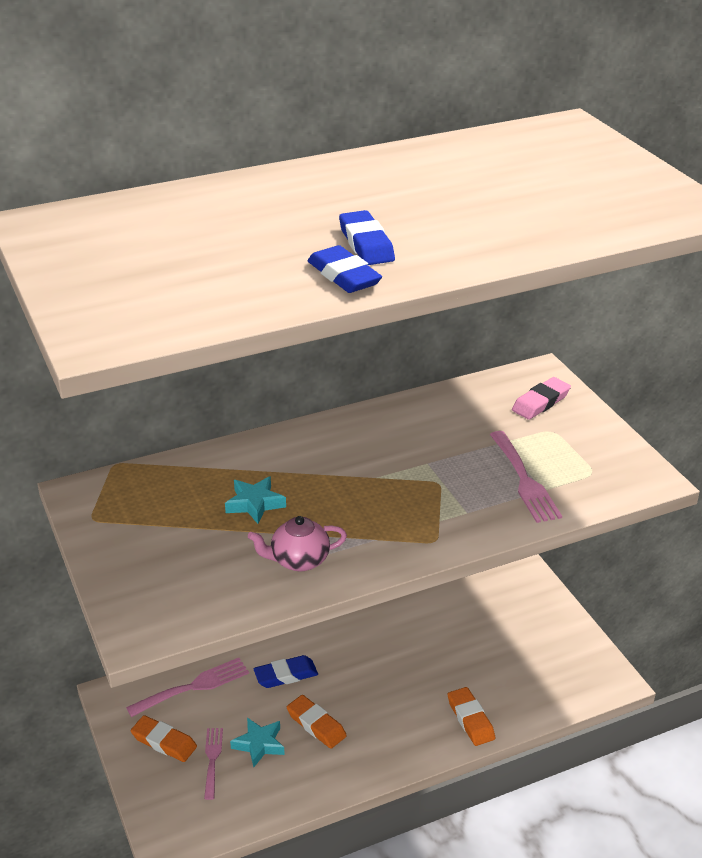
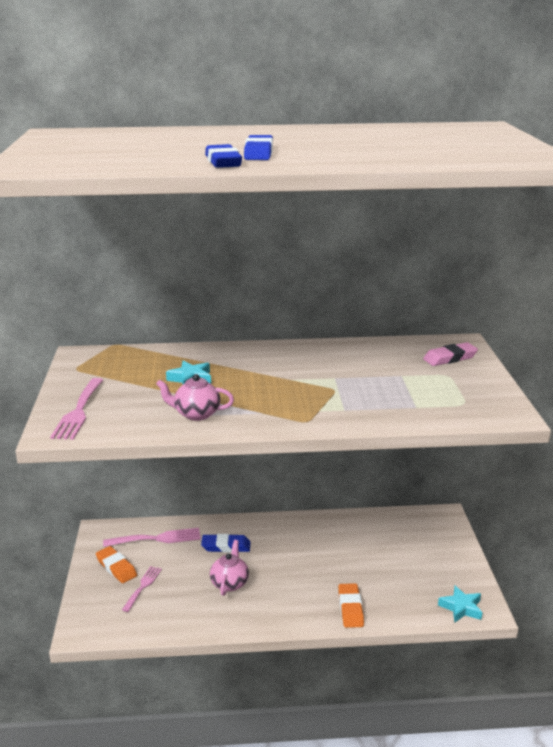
camera: 20 degrees right, 10 degrees down
turquoise star [230,717,285,767] -> turquoise star moved to [438,586,482,622]
orange eraser [287,695,347,749] -> pink teapot [210,540,249,596]
pink fork [490,431,562,523] -> pink fork moved to [50,378,103,440]

